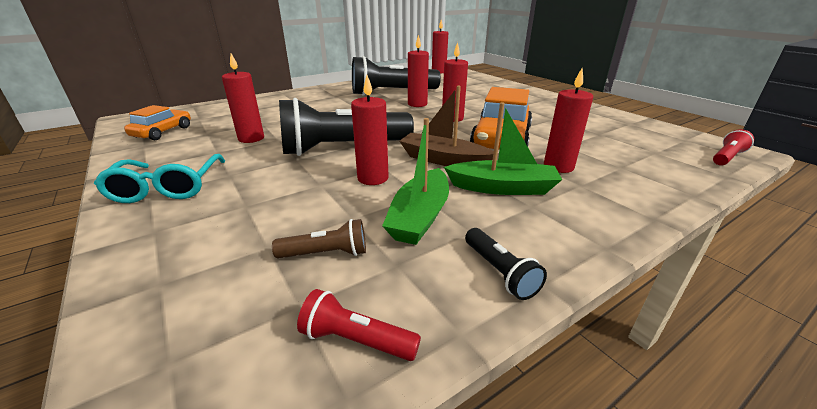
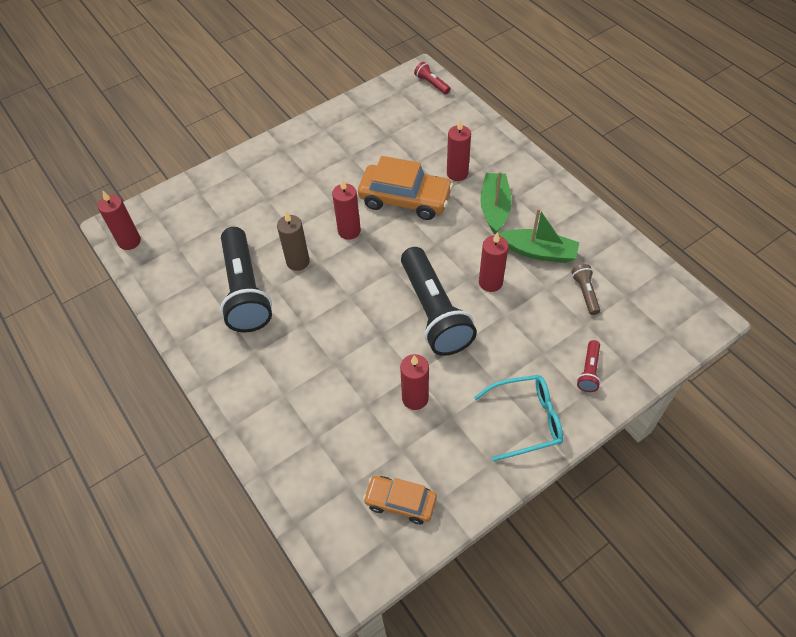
camera: 90 degrees left, 25 degrees up
red flashlight [297,289,421,361] -> red flashlight moved to [577,340,601,392]
brown boat [400,86,494,166] -> none
red candle [408,35,429,107] -> brown candle [277,211,310,271]
black flashlight [465,228,547,300] -> none

